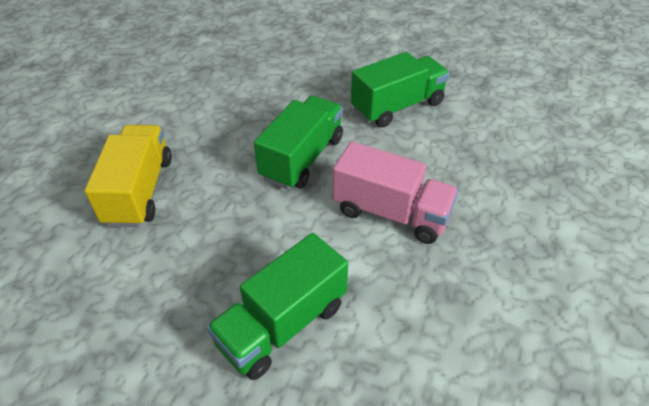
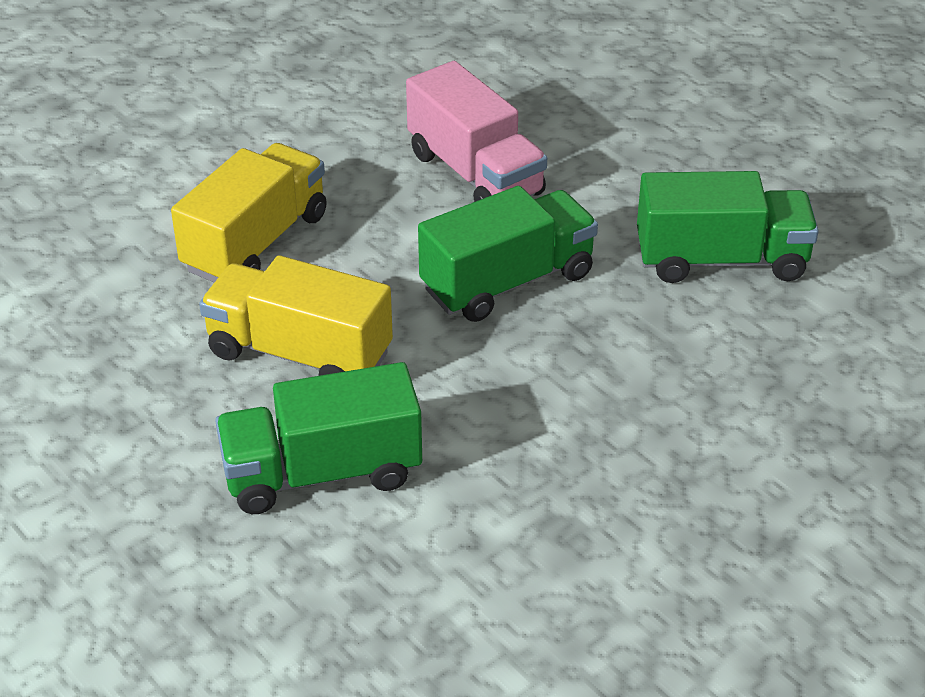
camera: 30 degrees right, 5 degrees down
pink truck [333,141,459,244] -> pink truck moved to [406,61,547,202]
none -> yellow truck [199,255,393,376]

